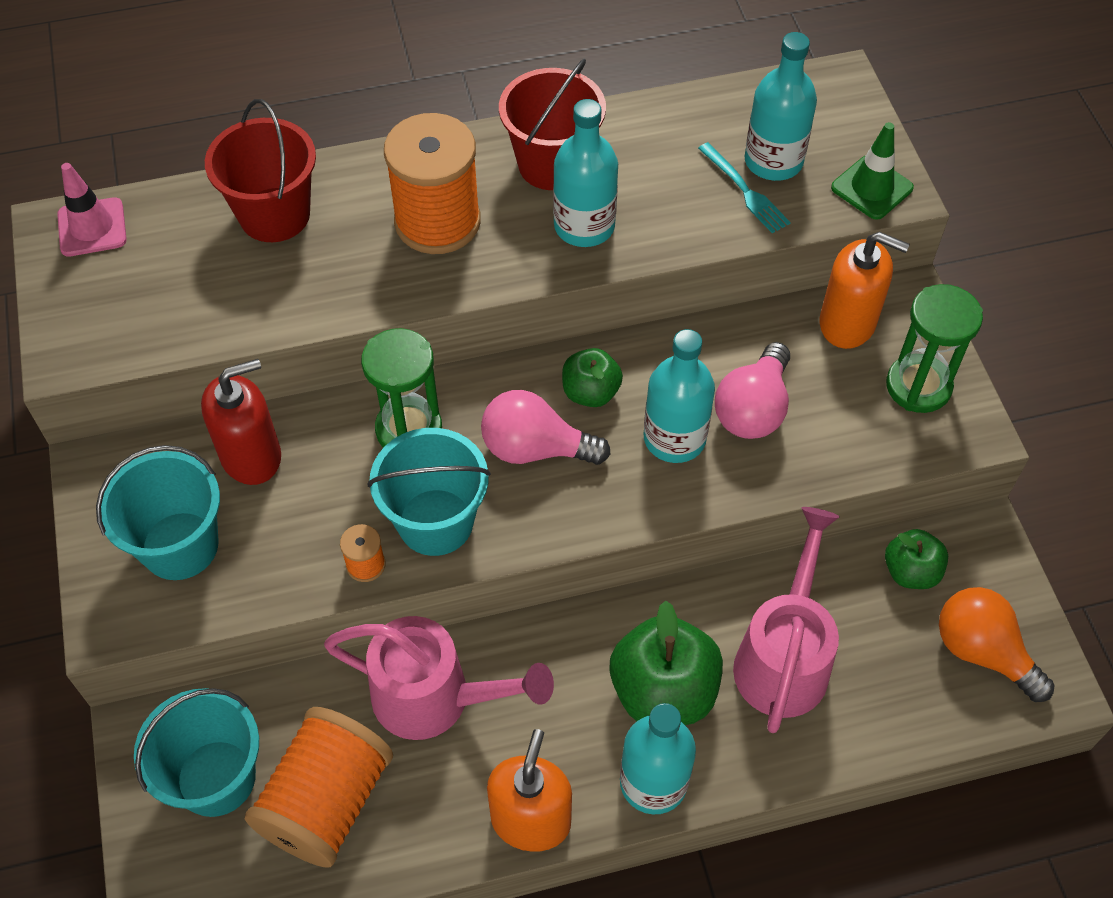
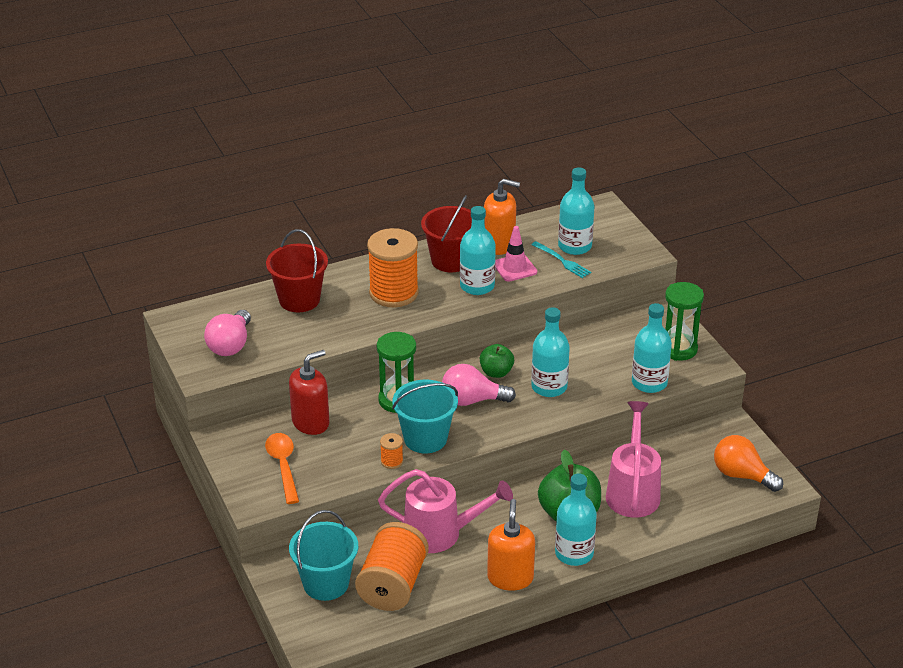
camera: 10 degrees left, 20 degrees down
pink traffic cone [57,163,127,257] -> pink traffic cone moved to [495,226,537,282]
turquoise bucket [96,445,220,580] -> orange spoon [265,433,299,504]
pink light bulb [715,342,790,439] -> pink light bulb moved to [204,310,251,356]
orange soap dispenser [820,232,910,349] -> orange soap dispenser moved to [484,178,520,255]
green traffic cone [831,122,914,220] -> none
green apple [885,529,948,589] -> none
none -> turquoise bottle [632,303,672,393]

